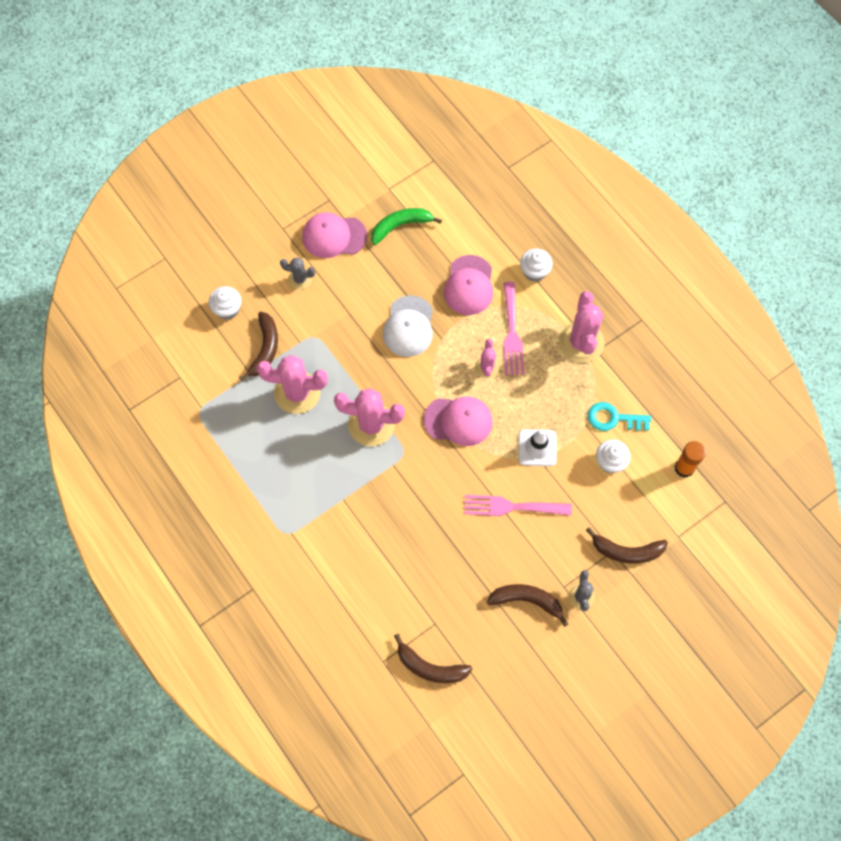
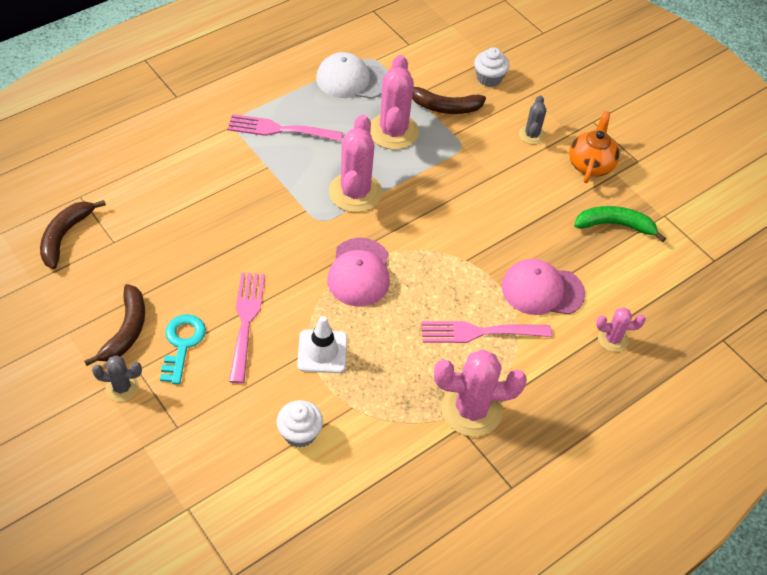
camera: 85 degrees right, 15 degrees down
pink cap [302,212,367,258] -> orange teapot [569,111,620,183]
green banana [371,208,442,245] -> green banana turned 60 degrees counterclockwise [574,206,666,242]
white cap [383,295,433,357] -> white cap moved to [316,52,386,99]
pink cactus [475,339,499,379] -> pink cactus moved to [596,307,646,352]
white cupcake [520,248,553,282] -> none
brown banana [586,527,668,564] -> none
turquoise key [588,402,651,431] -> turquoise key moved to [160,314,206,384]
orange glue stick [674,441,706,478] -> none
none -> pink fork [227,114,343,142]

